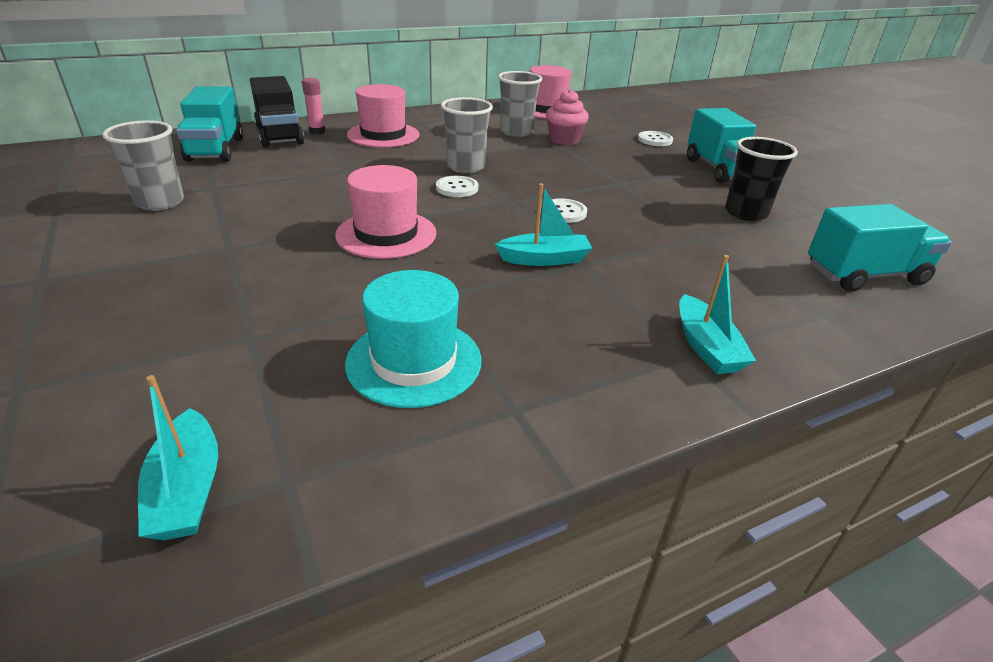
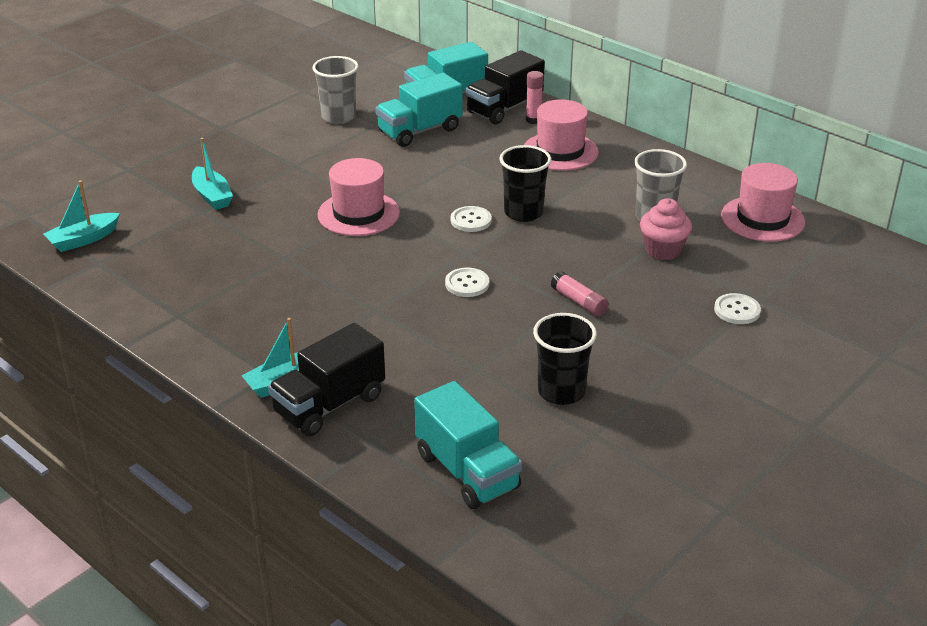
camera: 70 degrees right, 0 degrees up
turquoise hat [345,270,482,408] -> none
grey cup [441,97,493,174] -> black cup [499,145,551,222]
turquoise boat [495,183,592,266] -> turquoise boat moved to [192,138,233,210]
turquoise truck [687,108,756,183] -> turquoise truck moved to [376,73,462,147]
none -> black truck [268,323,385,436]
none -> pink glue stick [551,271,609,316]

